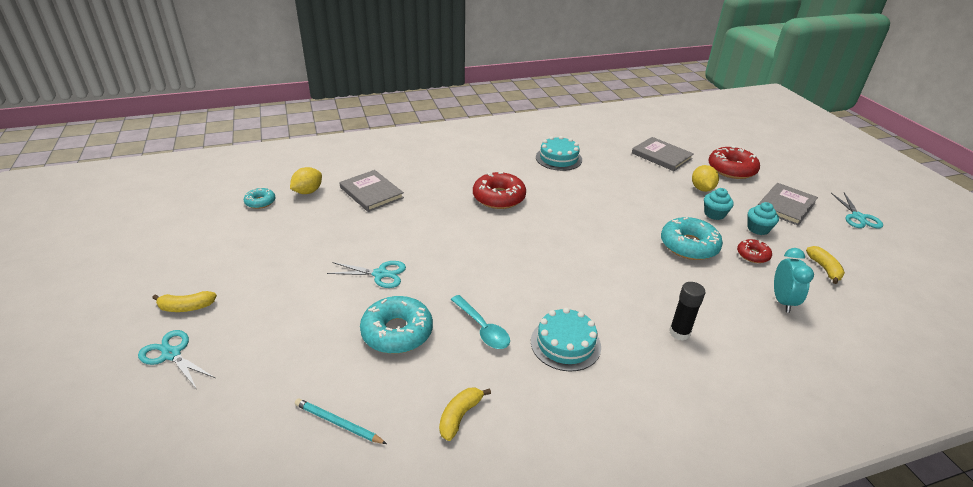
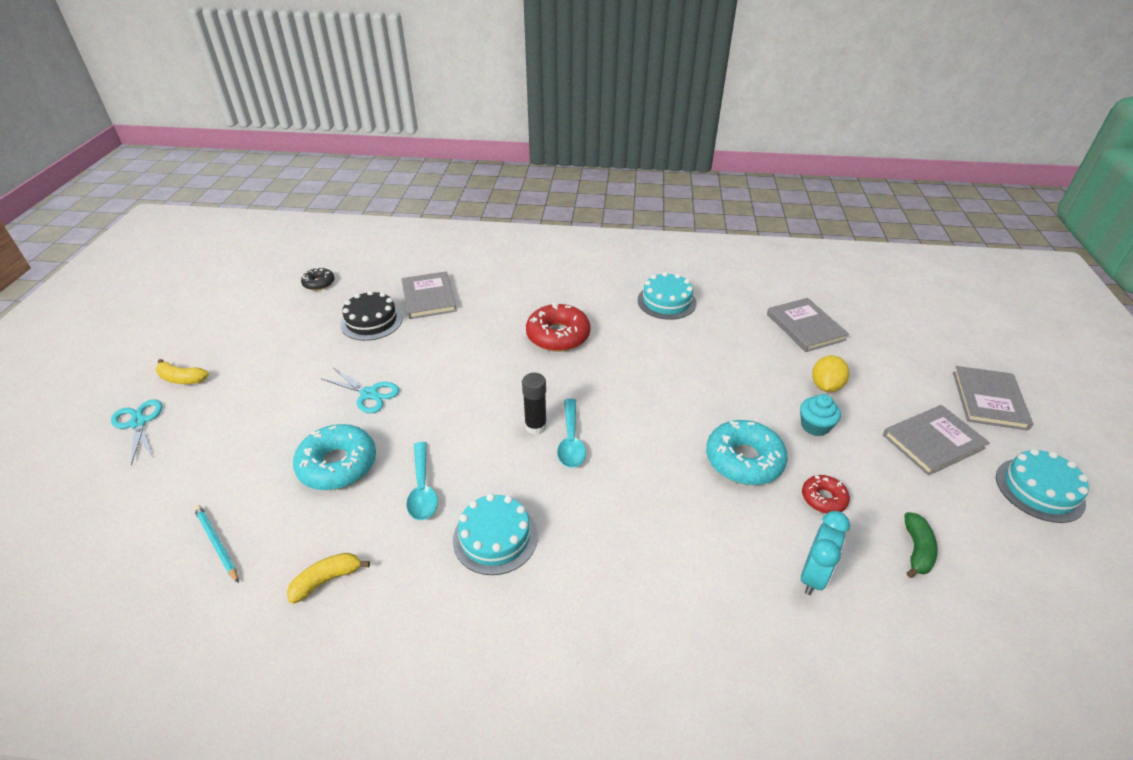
camera: 25 degrees right, 5 degrees up
turquoise donut [244,188,276,209] -> black donut [301,267,335,290]
yellow lemon [290,167,322,194] -> none
black glue stick [669,282,705,341] -> black glue stick moved to [522,373,547,435]
red donut [708,146,760,179] -> none
turquoise cupcake [748,202,779,235] -> none
yellow banana [806,246,845,284] -> green banana [904,512,938,578]
turquoise scissors [831,193,883,228] -> turquoise cake [996,449,1089,523]
none -> black cake [340,290,403,341]
none -> turquoise spoon [557,399,586,468]
none -> grey book [953,366,1033,431]

